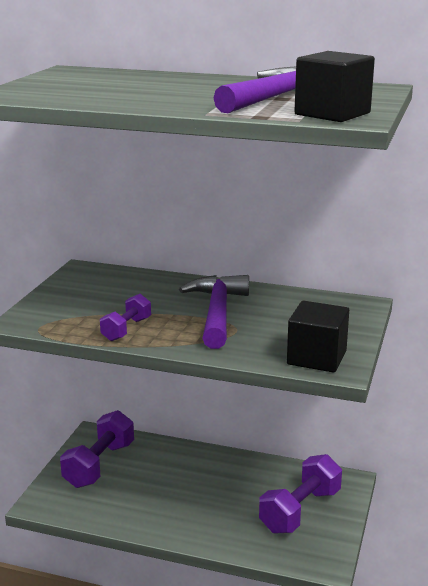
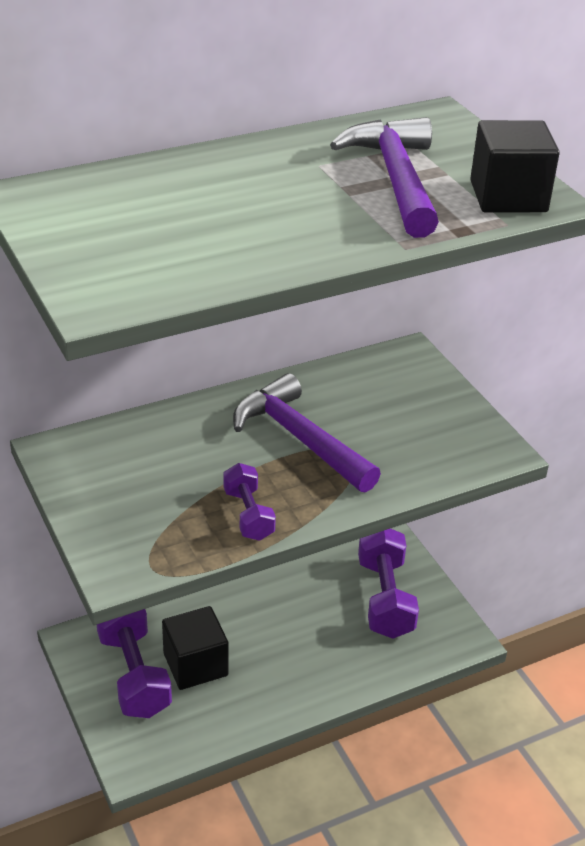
camera: 45 degrees left, 15 degrees up
black cube [287,301,349,373] -> black cube moved to [162,606,229,690]

